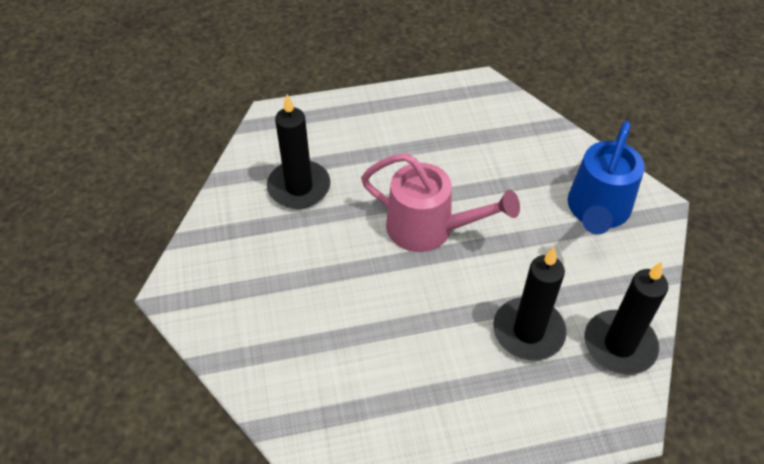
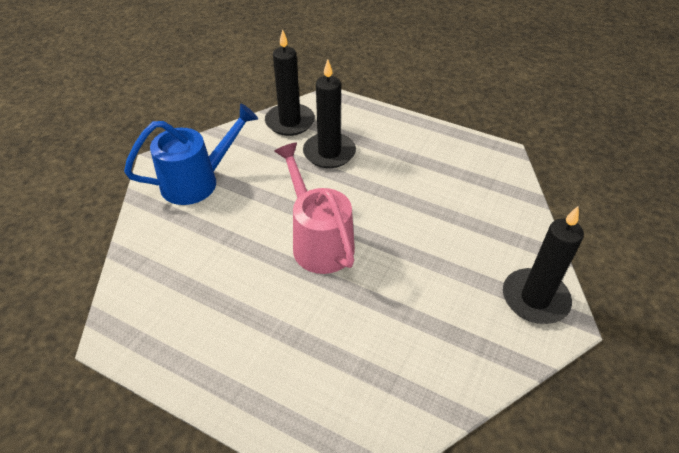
camera: 140 degrees left, 5 degrees down
black candle [267,94,330,209] -> black candle moved to [503,206,584,324]

